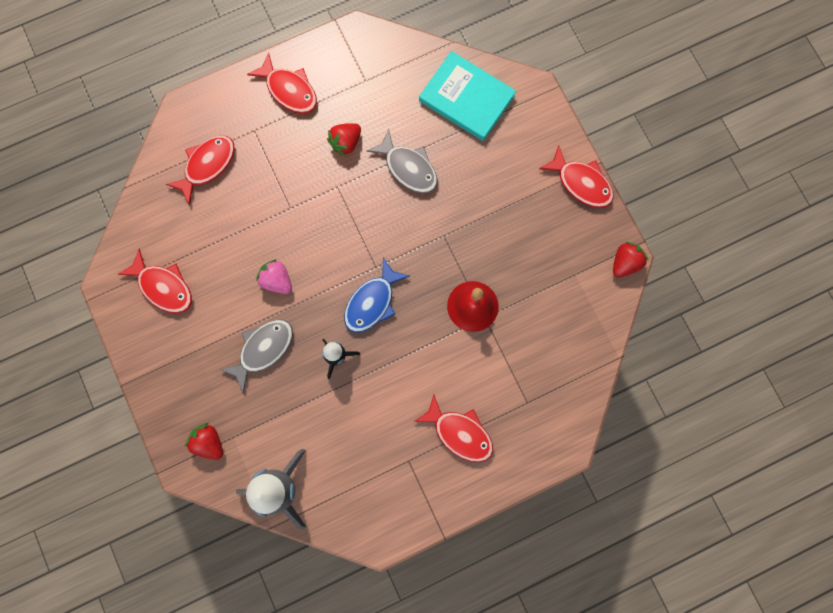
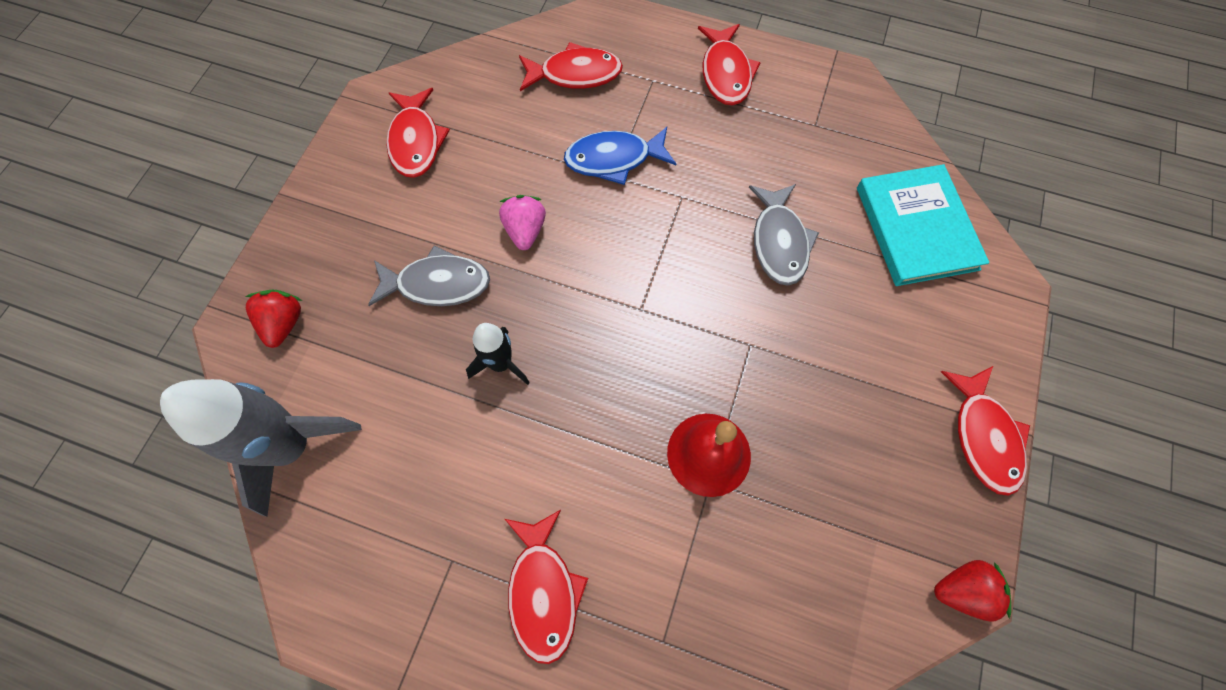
camera: 45 degrees right, 10 degrees down
red strawberry [327,123,361,157] -> none
blue fish [344,258,410,333] -> blue fish moved to [564,127,676,185]

